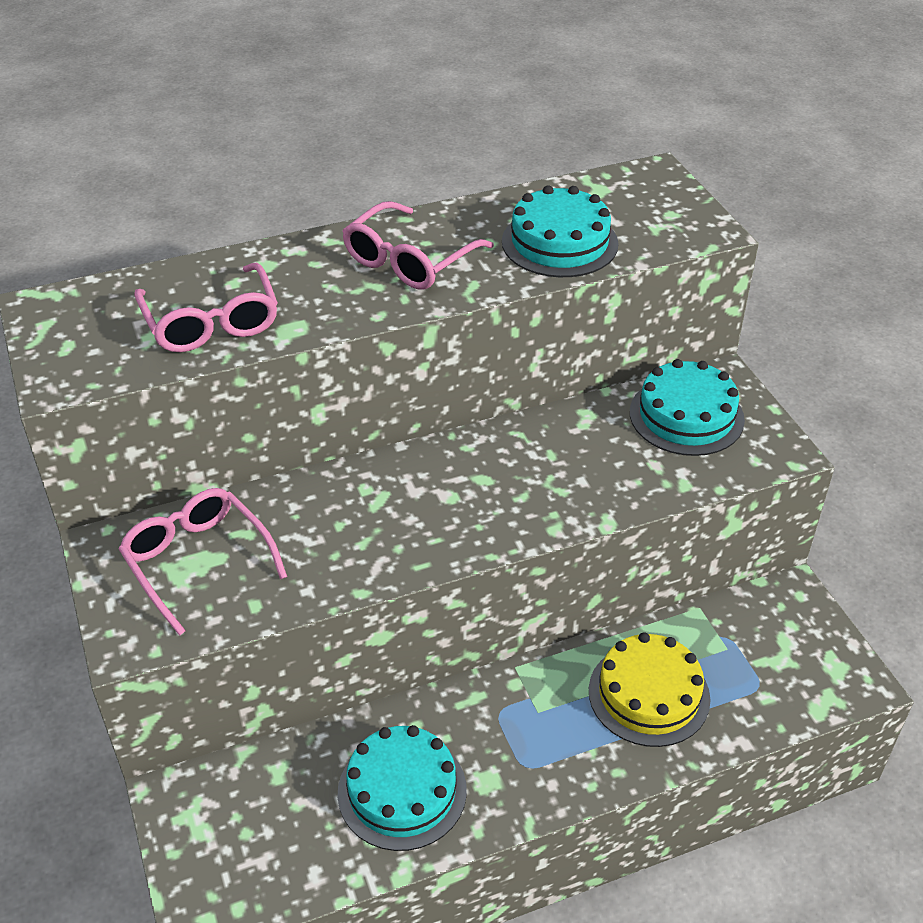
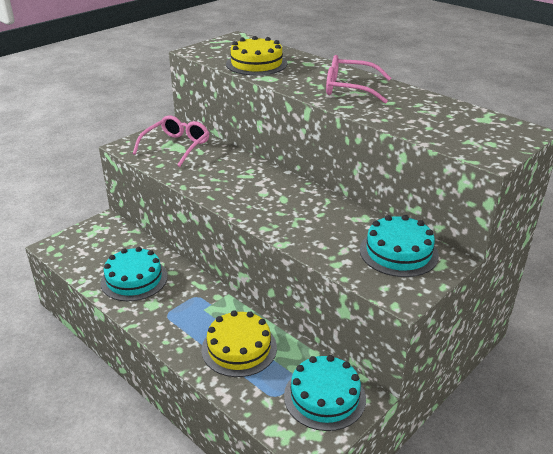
camera: 65 degrees right, 10 degrees down
pink glasses [134,263,278,352] -> yellow cake [226,36,287,75]
turquoise cake [502,185,619,277] -> turquoise cake moved to [284,355,366,431]

